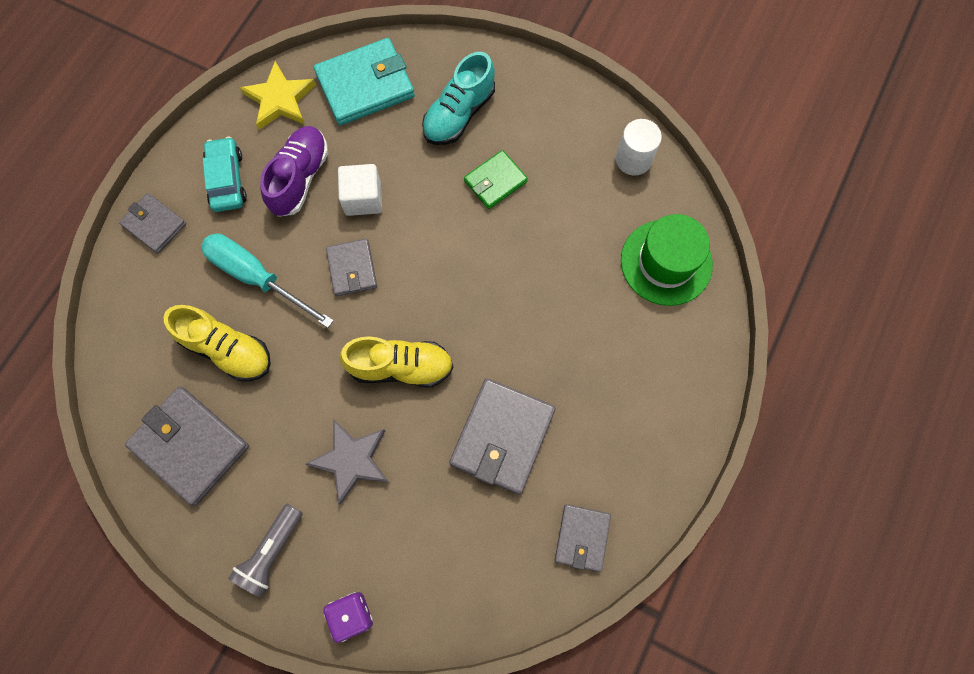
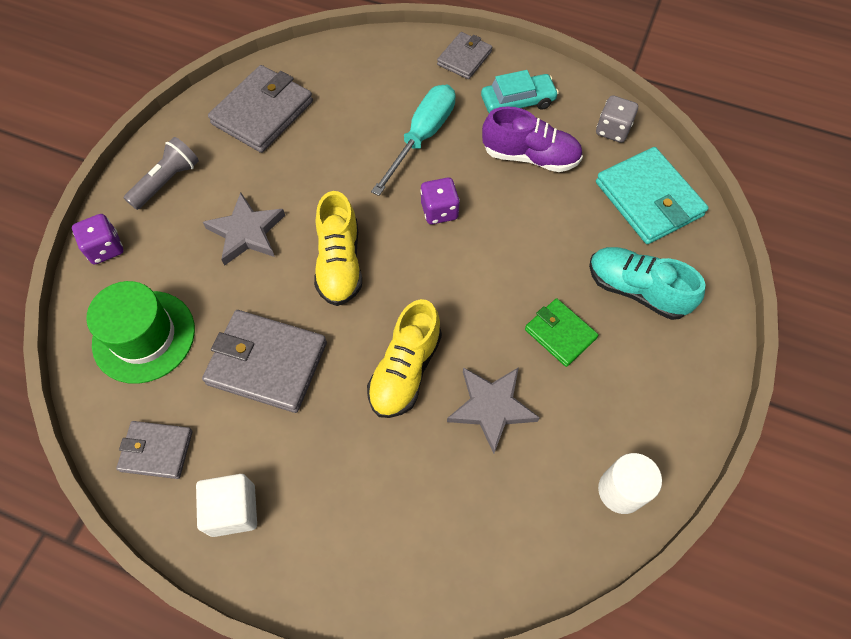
camera: 85 degrees right, 10 degrees down
yellow shoe [164,305,271,381] -> yellow shoe moved to [367,299,442,418]
grey flashlight [228,504,302,597] -> grey flashlight turned 105 degrees clockwise [124,137,199,210]
yellow star [240,61,316,130] -> grey dice [596,95,638,143]
grey wallet [326,239,377,296] -> purple dice [420,177,460,224]
white cube [338,164,382,216] -> white cube moved to [196,474,257,537]
green hat [621,214,713,306] -> green hat moved to [86,281,195,384]
none -> grey star [447,367,540,454]

